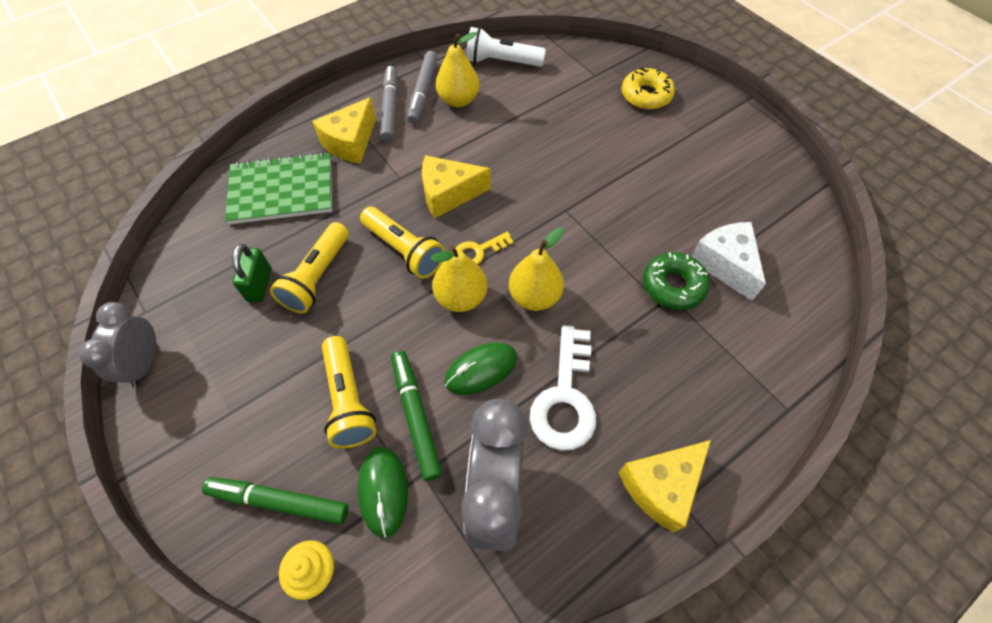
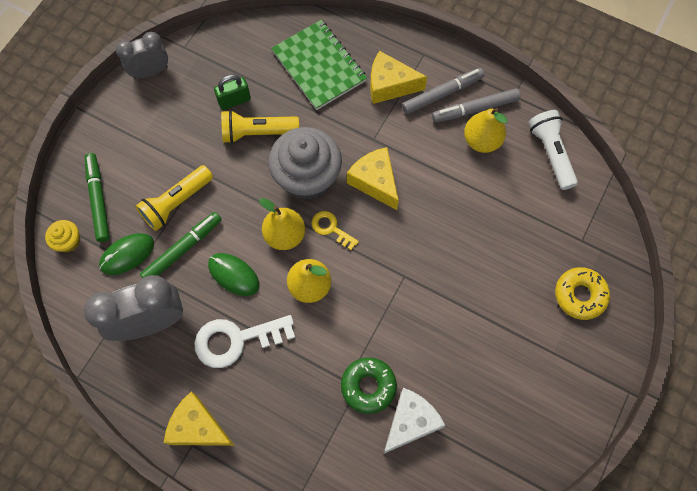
camera: 65 degrees right, 10 degrees up
yellow flashlight [360,207,445,279] -> grey cupcake [268,127,342,200]

